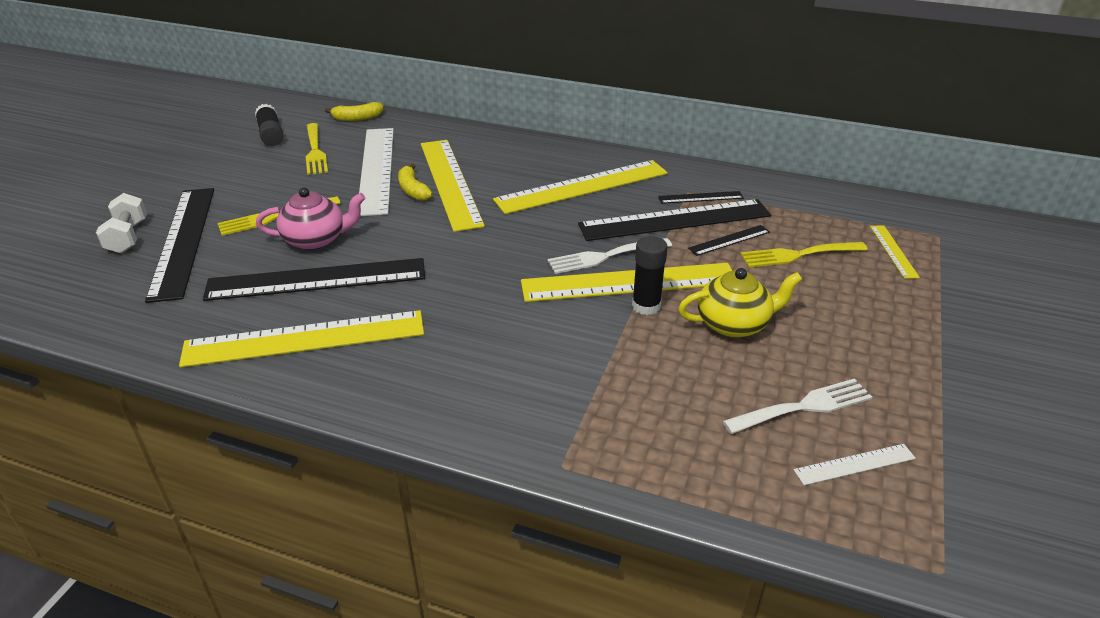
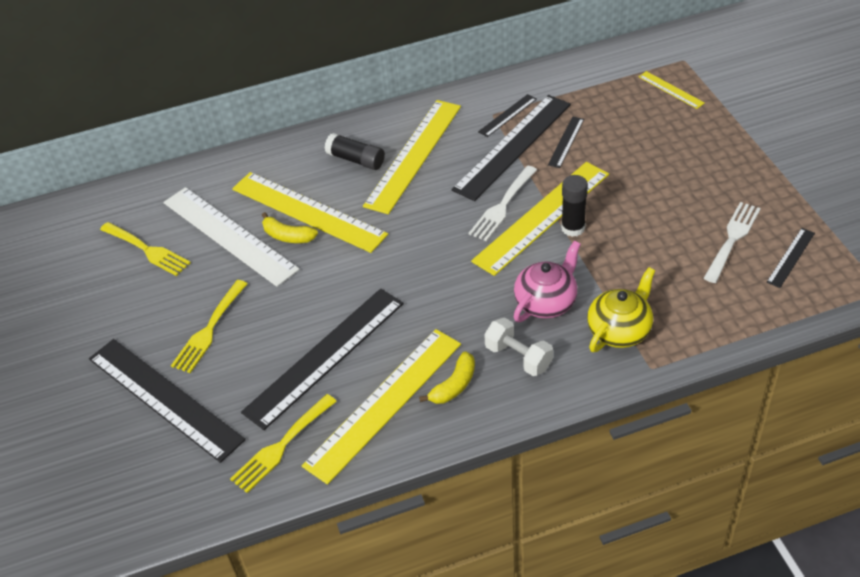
camera: 35 degrees left, 10 degrees up
white dumbbell [96,193,147,253] -> white dumbbell moved to [484,317,553,376]
black glue stick [255,104,283,146] -> black glue stick moved to [324,133,385,170]
pink teapot [256,187,365,250] -> pink teapot moved to [514,241,581,322]
yellow banana [325,102,383,121] -> yellow banana moved to [419,351,475,404]
yellow teapot [678,268,802,338] -> yellow teapot moved to [587,267,655,352]
yellow fork [741,242,868,267] -> yellow fork moved to [230,394,337,493]
white ruler [794,444,916,485] -> black ruler [766,228,815,288]

